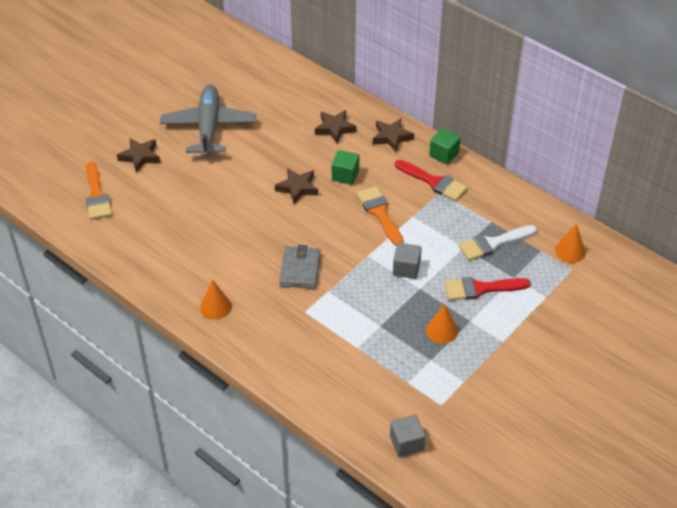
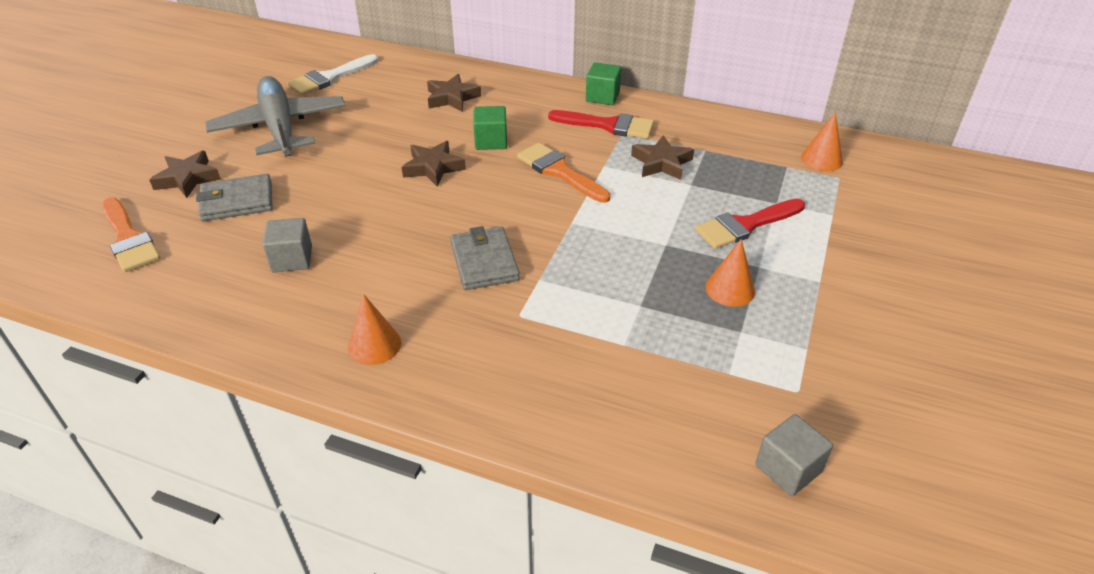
camera: 20 degrees left, 5 degrees down
brown star [373,118,414,152] -> brown star moved to [631,135,694,180]
grey cube [393,243,422,279] -> grey cube moved to [262,218,312,272]
white brush [458,225,537,261] -> white brush moved to [287,54,378,96]
none -> grey wallet [196,174,273,221]

